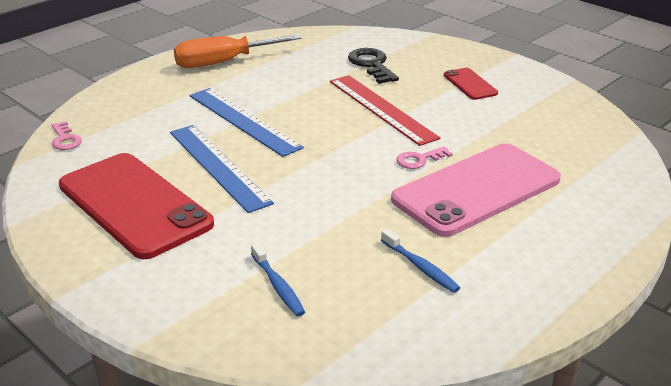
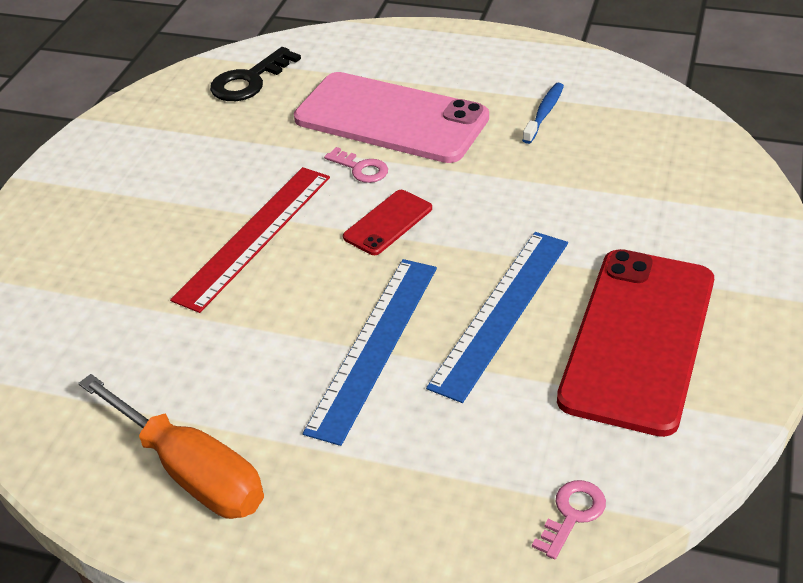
camera: 115 degrees left, 10 degrees up
blue toothbrush [251,243,305,317] -> none
black key [348,48,399,84] -> black key moved to [210,47,301,101]
red phone [444,68,498,100] -> red phone moved to [343,190,432,255]

